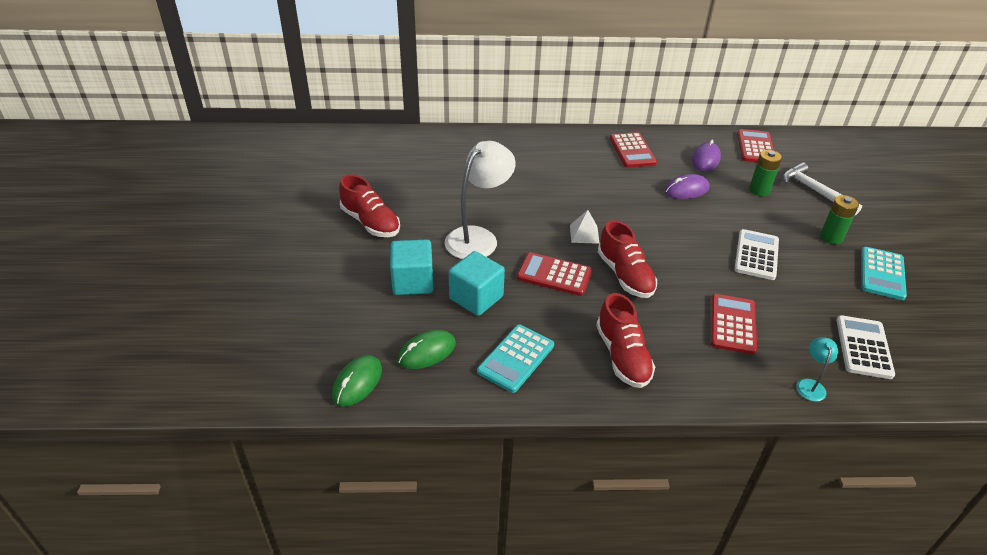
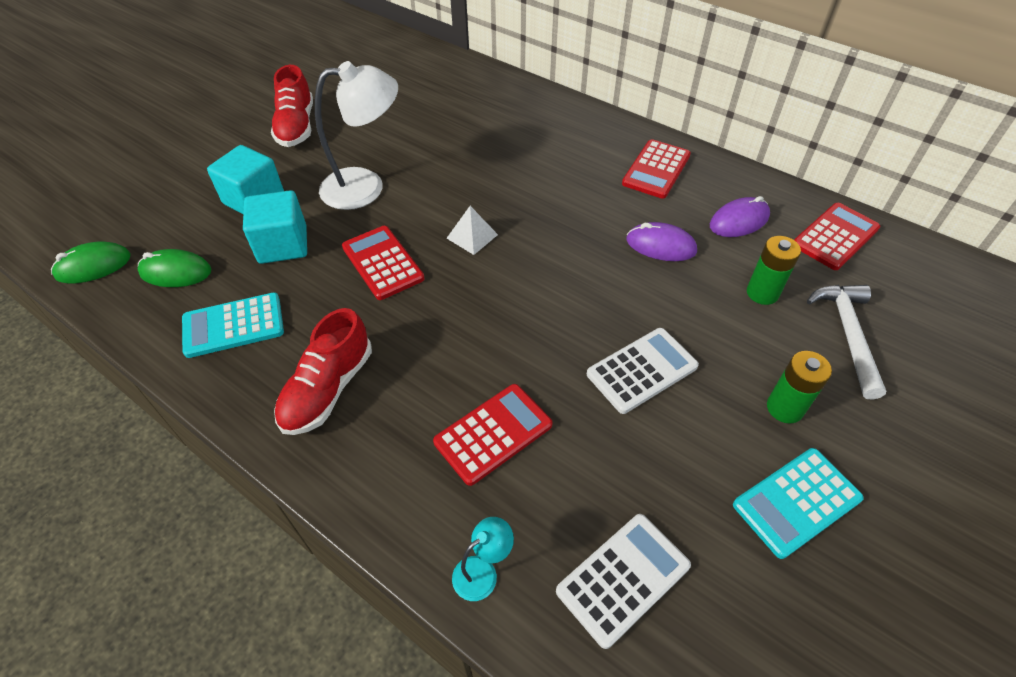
camera: 40 degrees right, 10 degrees up
red shoe [598,220,657,298] -> none

